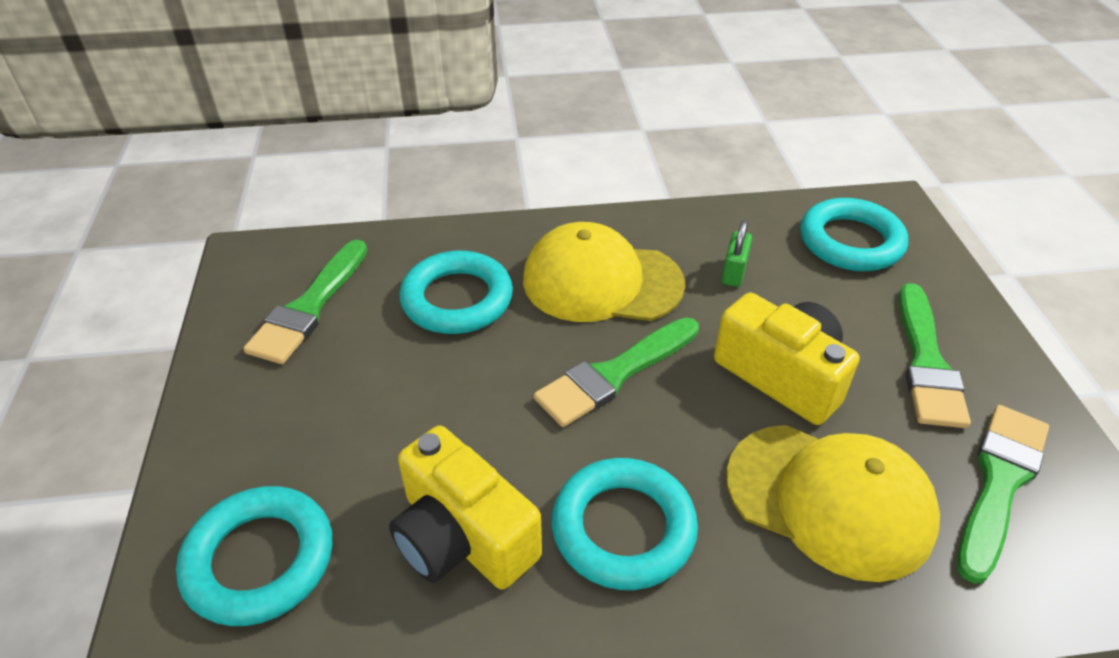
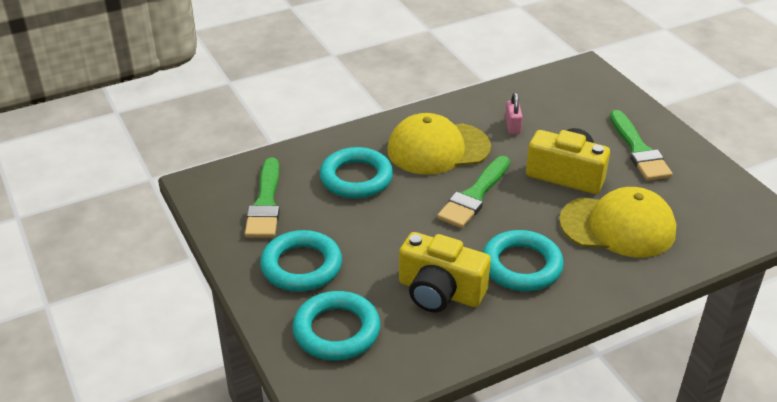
camera: 20 degrees left, 5 degrees down
green padlock [722,220,752,287] -> pink padlock [505,92,523,134]
turquoise ring [800,198,908,271] -> turquoise ring moved to [260,230,342,292]
green brush [957,405,1049,584] -> none

